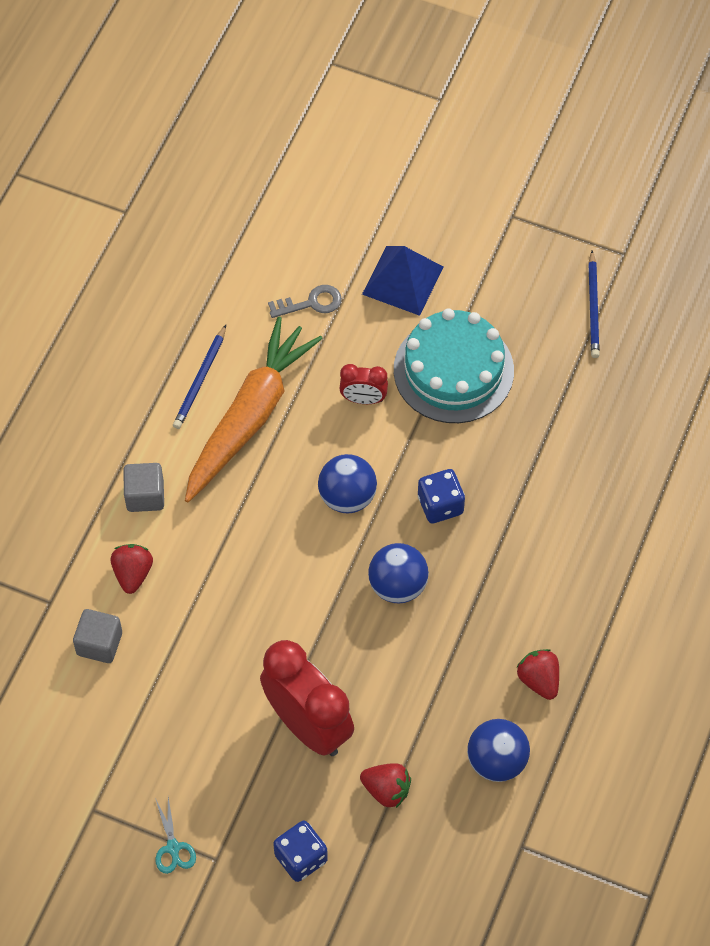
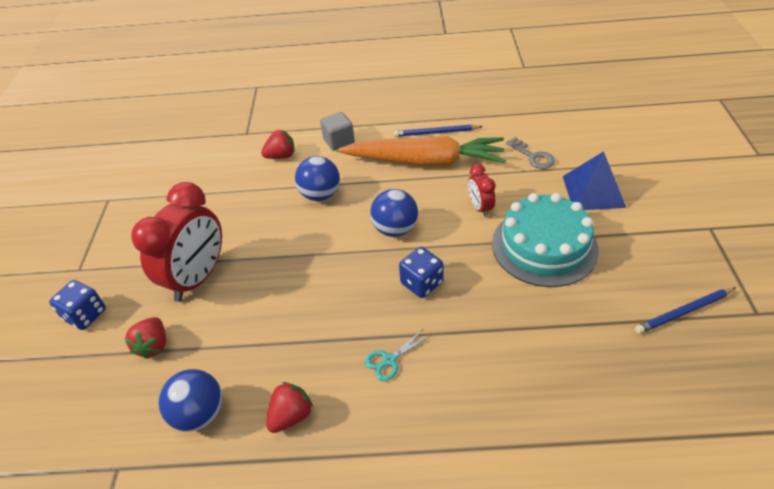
camera: 70 degrees right, 15 degrees down
grey cube [73,609,122,663] -> none
turquoise scissors [155,797,196,874] -> turquoise scissors moved to [365,329,430,381]
blue ball [368,543,429,603] -> blue ball moved to [295,156,340,201]

